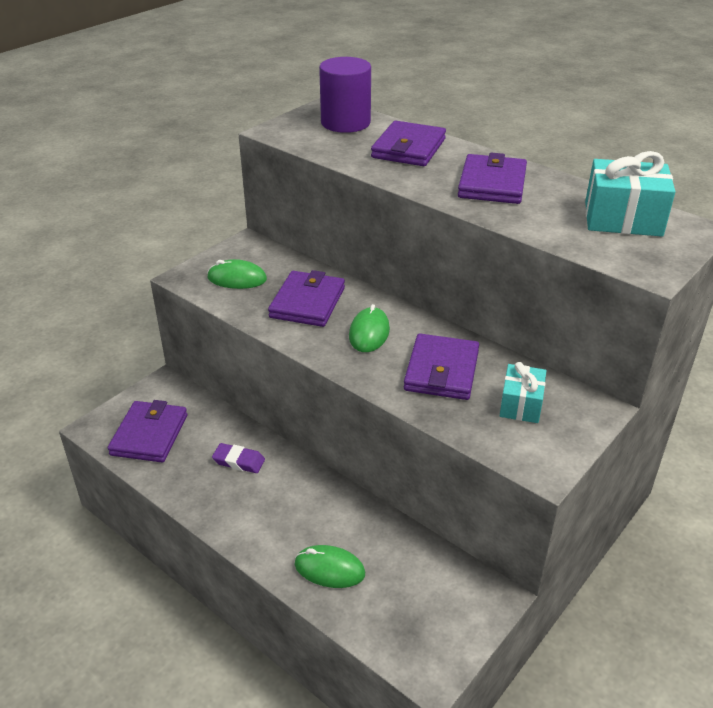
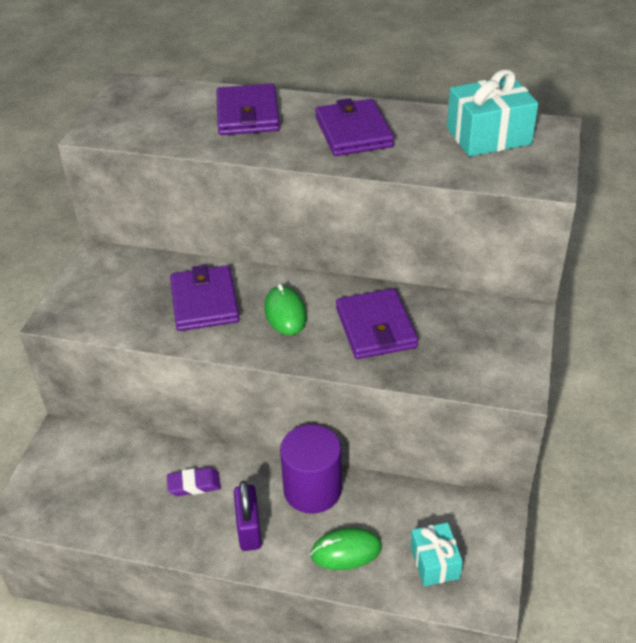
camera: 25 degrees left, 5 degrees up
purple wallet [108,400,187,462] -> none
green mouse [207,259,267,289] -> none
purple cylinder [319,57,371,133] -> purple cylinder moved to [280,424,342,514]
turquoise gift [500,362,546,423] -> turquoise gift moved to [410,523,463,586]
none -> purple padlock [234,481,262,551]

